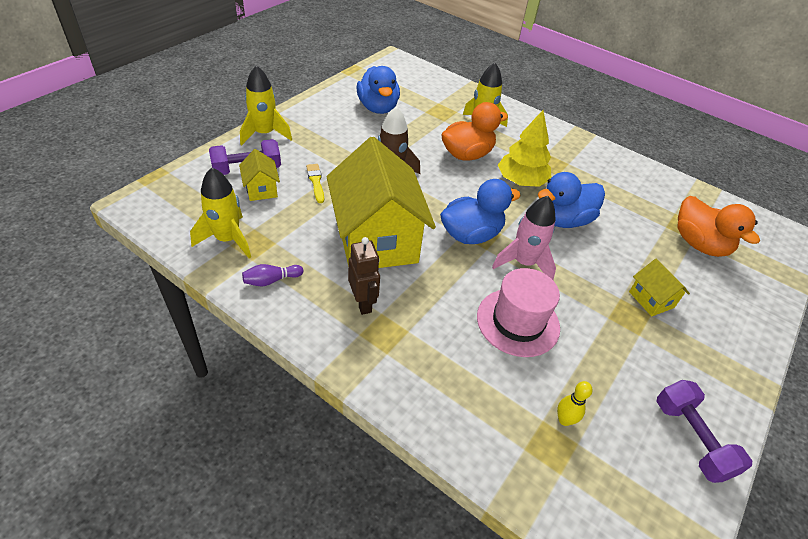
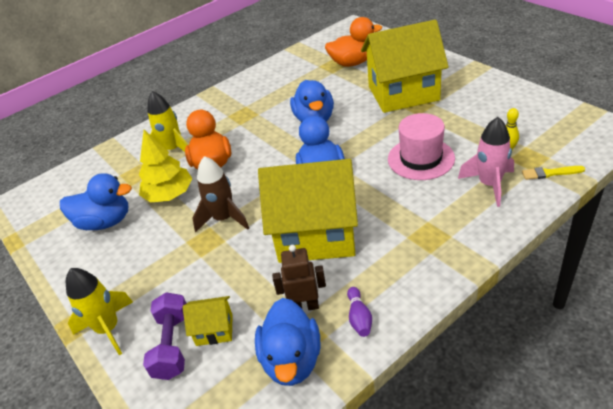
camera: 65 degrees left, 5 degrees down
yellow rocket [190,168,251,258] -> blue duck [255,298,320,386]
yellow brush [306,164,324,203] -> yellow brush moved to [522,166,585,180]
brown robot [348,237,380,315] -> brown robot moved to [272,245,326,310]
pink rocket [492,196,556,280] -> pink rocket moved to [458,117,514,207]
yellow tree [498,110,551,187] -> yellow tree moved to [139,130,192,202]
yellow house [629,258,690,317] -> yellow house [361,20,449,113], size x2.35
purple dumbbell [656,380,752,483] -> none

